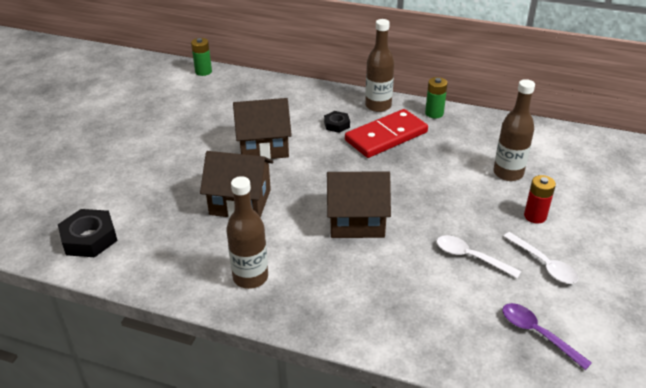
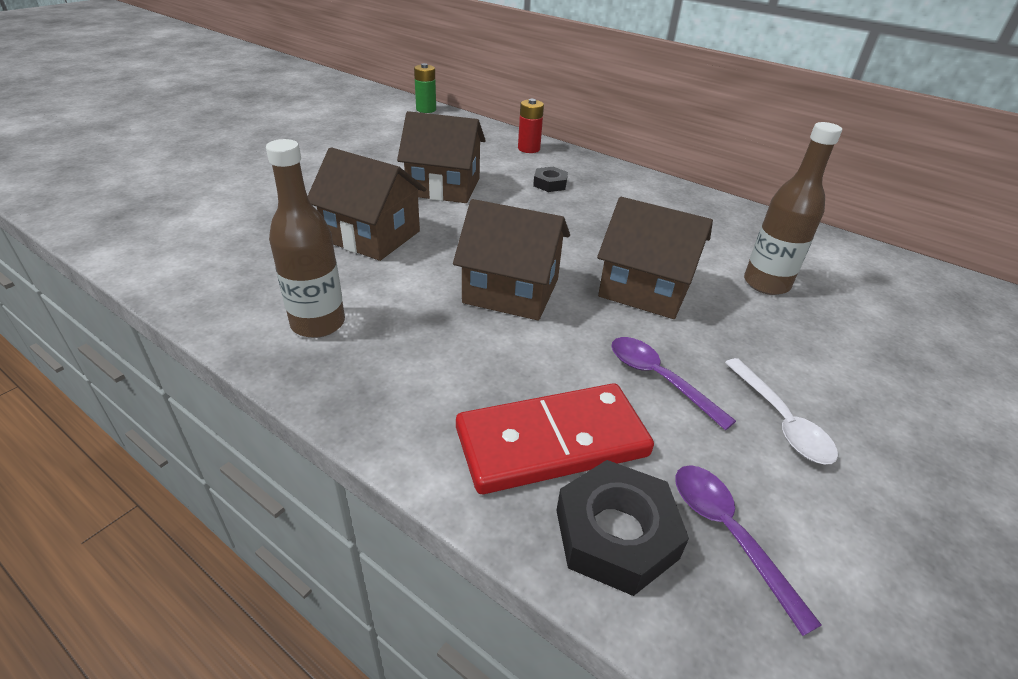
camera: 15 degrees right, 0 degrees up
black nut [58,209,118,257] -> black nut moved to [556,460,689,596]
red domino [345,109,428,158] -> red domino moved to [456,383,654,494]
brown bottle [365,19,394,112] -> none
green battery [425,77,448,118] -> none
white spoon [436,235,521,279] -> purple spoon [611,337,736,430]
red battery [524,175,556,224] -> red battery moved to [518,99,544,153]
none -> brown house [597,197,713,319]

